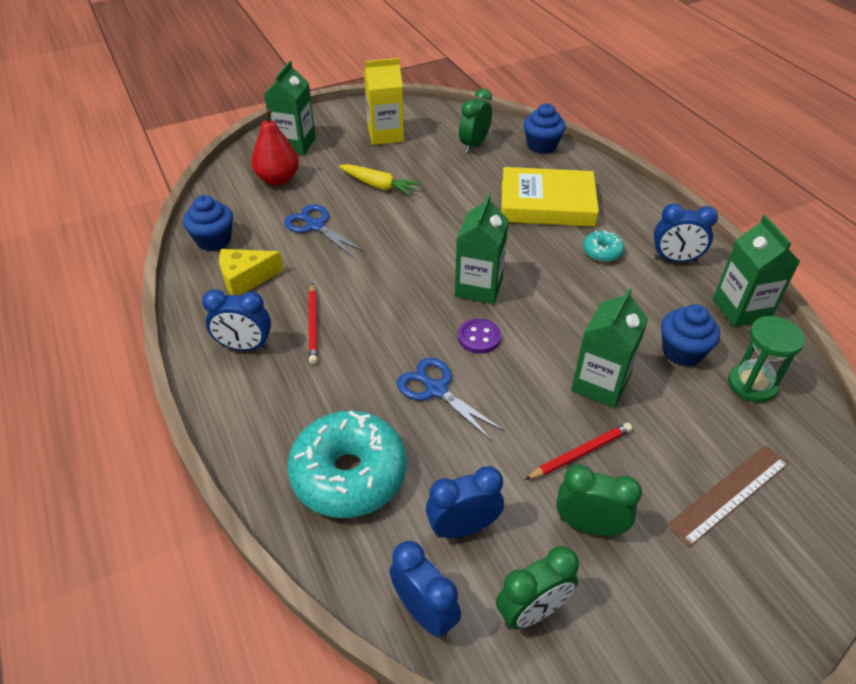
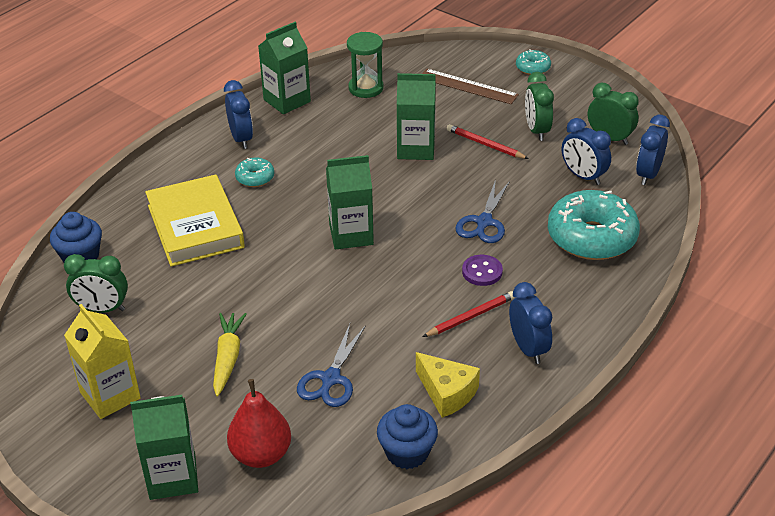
camera: 115 degrees left, 5 degrees down
purple button [458,319,501,353] -> purple button moved to [462,255,503,286]
blue cupcake [661,304,720,366] -> none
none -> turquoise donut [516,49,551,75]

